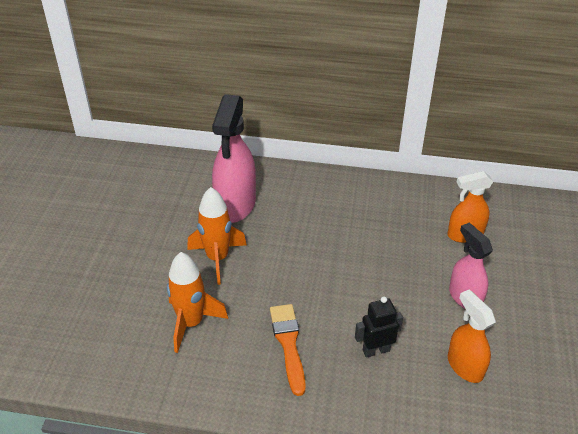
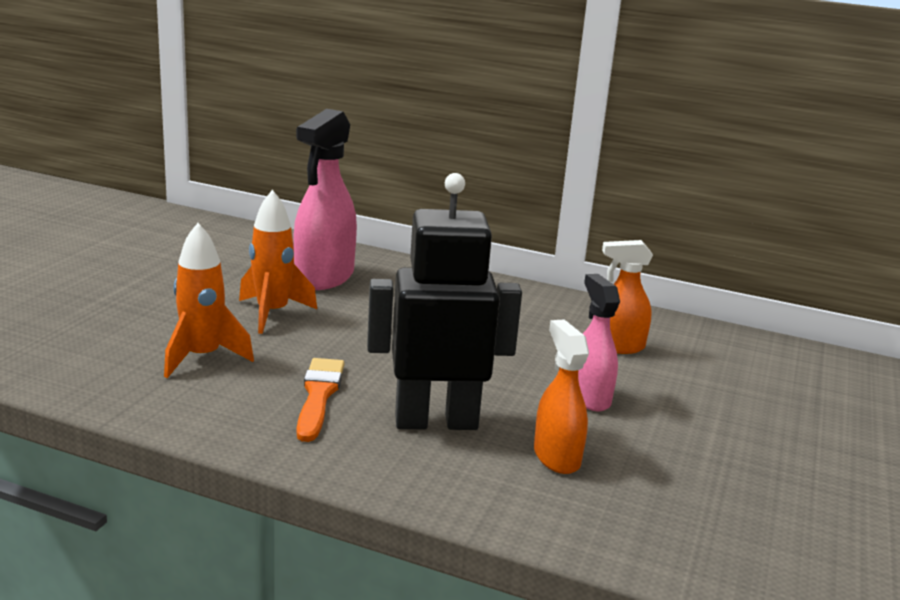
camera: 10 degrees right, 20 degrees down
black robot [355,297,403,358] -> black robot [367,173,522,430], size x2.15

